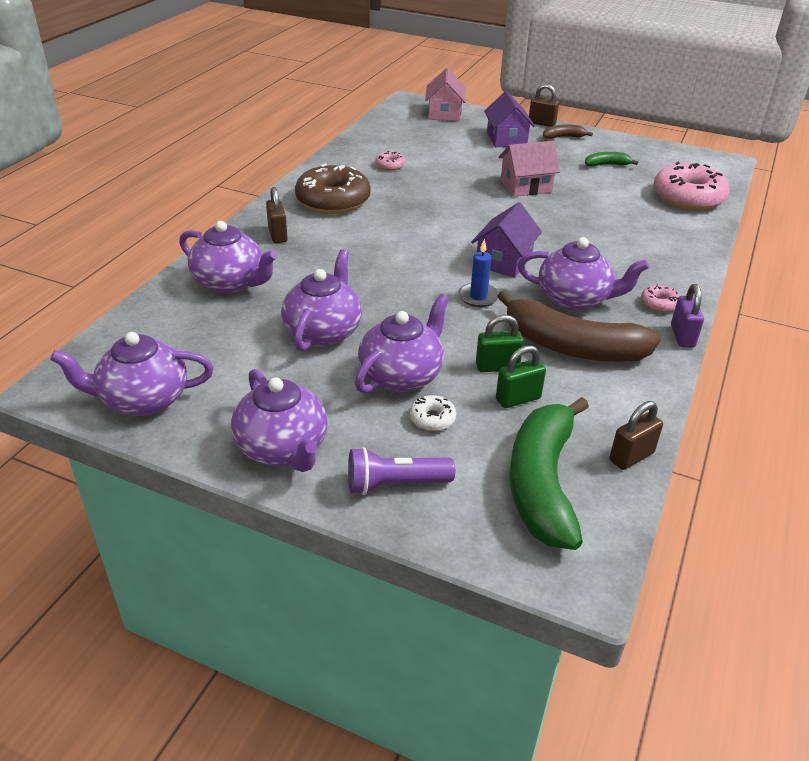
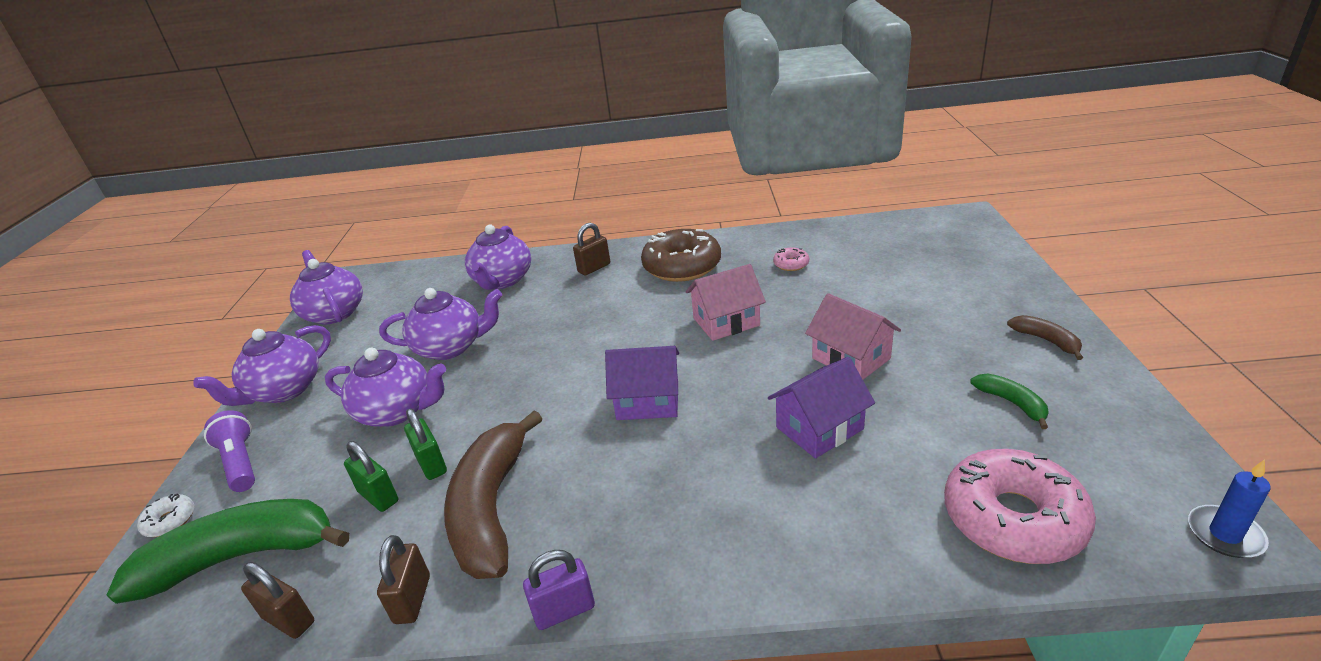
camera: 70 degrees right, 5 degrees down
white donut [410,395,456,431] -> white donut moved to [137,493,194,537]
pink house [425,68,466,121] -> pink house moved to [686,264,766,341]
blue candle [459,239,499,307] -> blue candle moved to [1188,459,1271,558]
purple house [484,91,535,147] -> purple house moved to [768,357,875,458]
purple teapot [518,237,649,310] -> none
brown padlock [529,84,559,127] -> brown padlock moved to [377,535,430,624]
pink donut [641,285,680,312] -> none

